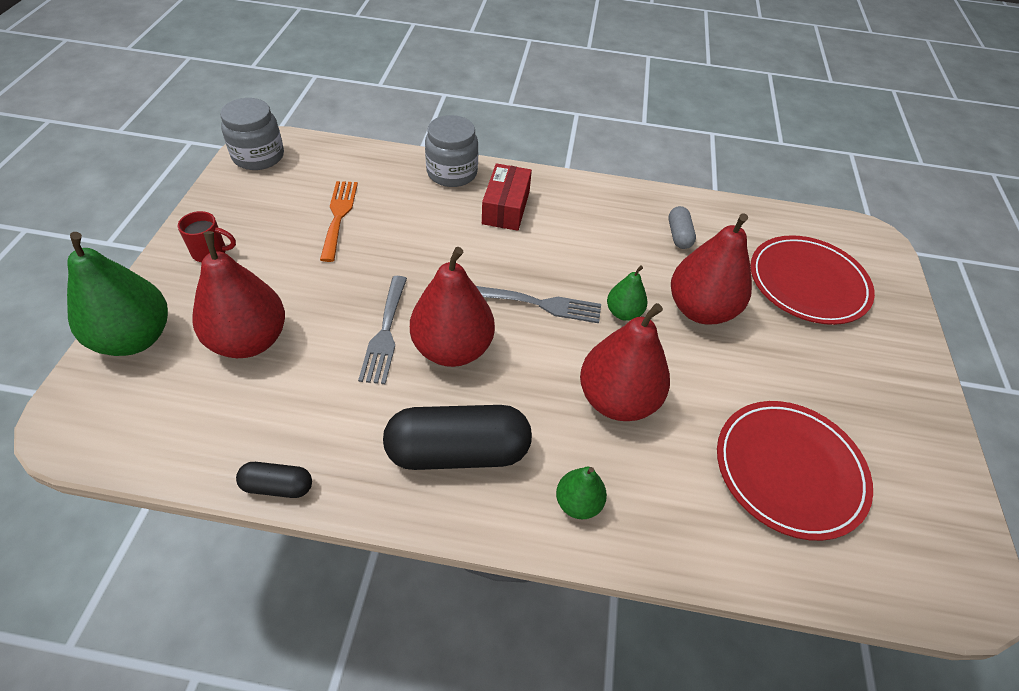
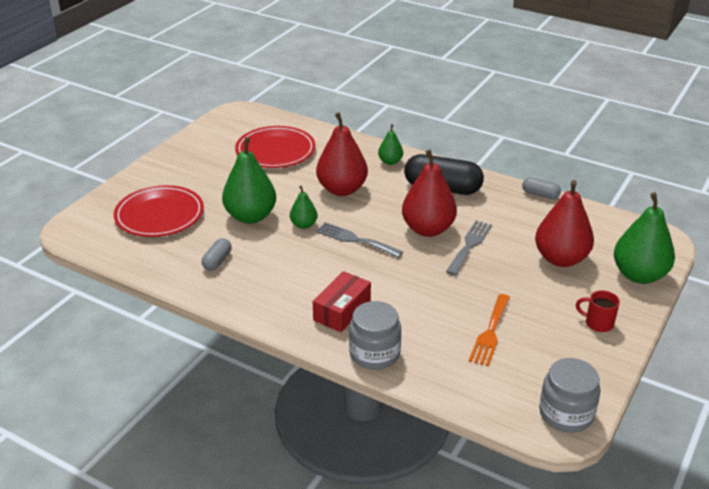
camera: 155 degrees left, 15 degrees down
black capsule [236,462,312,498] -> grey capsule [522,177,561,199]
red pear [671,213,752,324] -> green pear [222,137,276,224]

